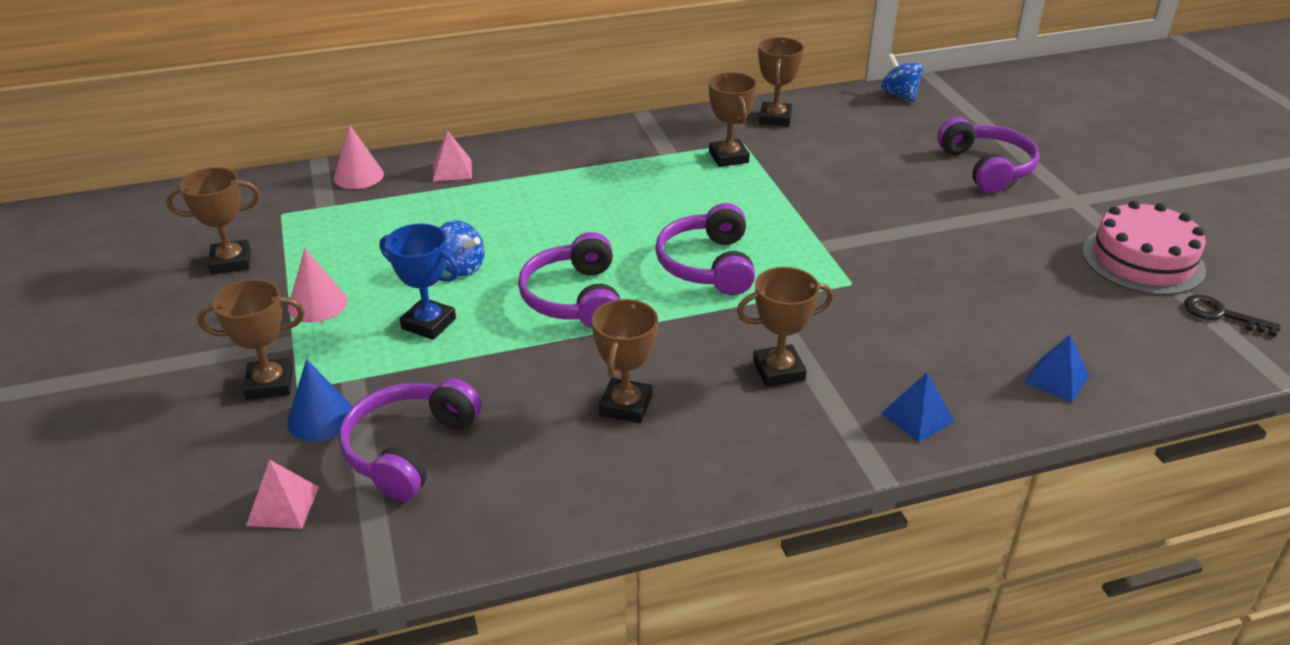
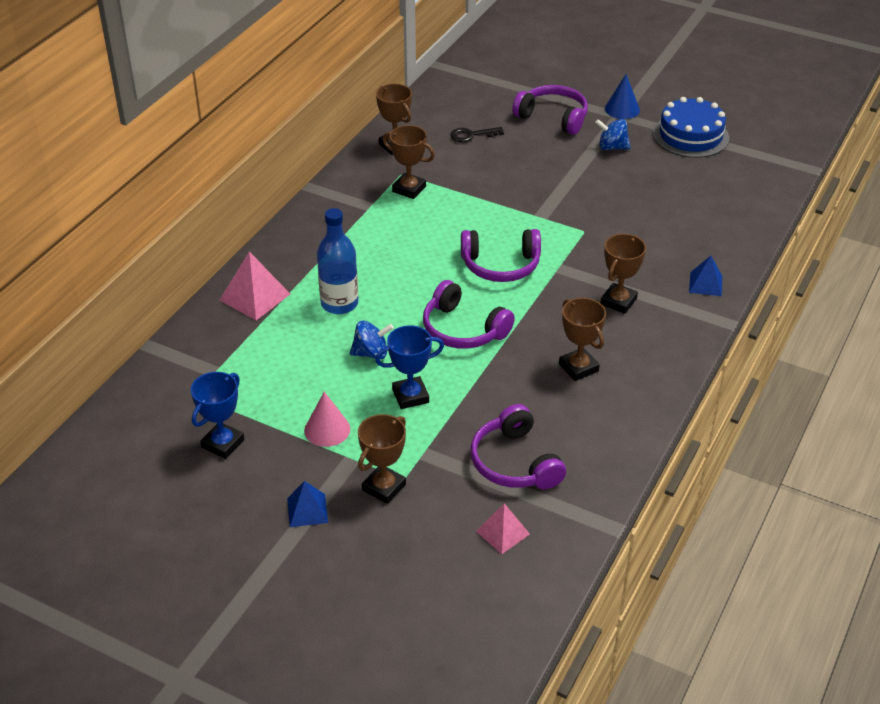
camera: 45 degrees left, 5 degrees up
brown trophy [166,167,260,275] -> blue trophy [191,372,244,459]
blue cone [287,359,353,441] -> blue cone moved to [605,74,640,119]
pink cone [334,124,384,189] -> none
pink pyramid [433,131,472,181] -> pink pyramid [219,251,290,320], size x1.56
purple headphones [655,203,755,295] -> purple headphones turned 45 degrees counterclockwise [461,229,541,282]
blue spinning top [881,53,923,102] -> blue spinning top moved to [595,119,631,150]
blue pyramid [1024,335,1089,402] -> blue pyramid moved to [287,481,328,527]
pink cake [1082,201,1206,295] -> blue cake [653,97,729,158]
black key [1184,295,1281,337] -> black key moved to [450,127,504,142]
none -> blue bottle [317,208,358,314]

